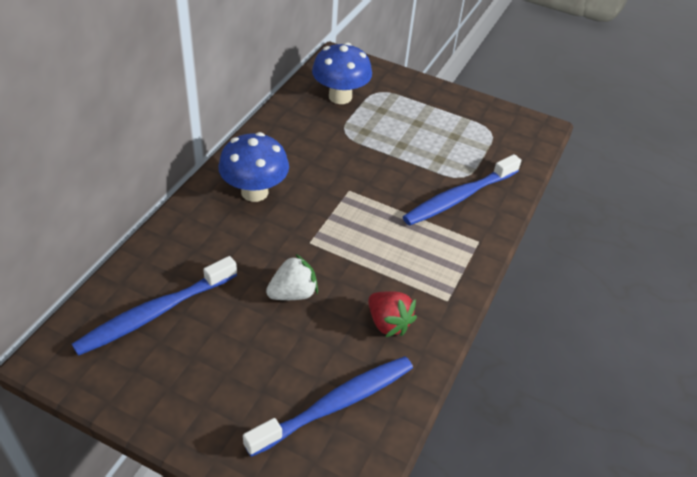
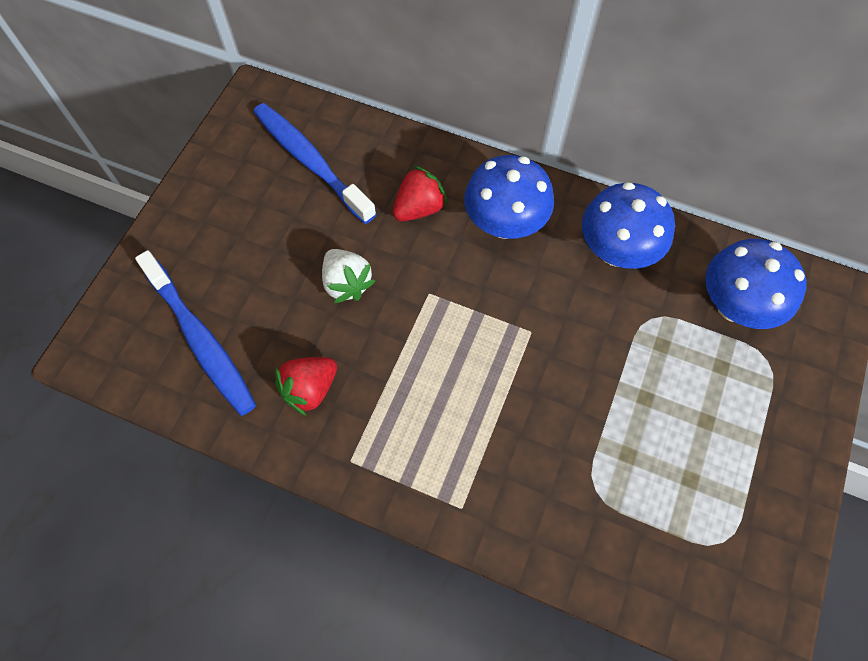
camera: 90 degrees right, 20 degrees up
blue toothbrush [403,154,521,226] -> none
none -> red strawberry [393,166,448,221]
none -> blue mushroom [582,182,675,269]

